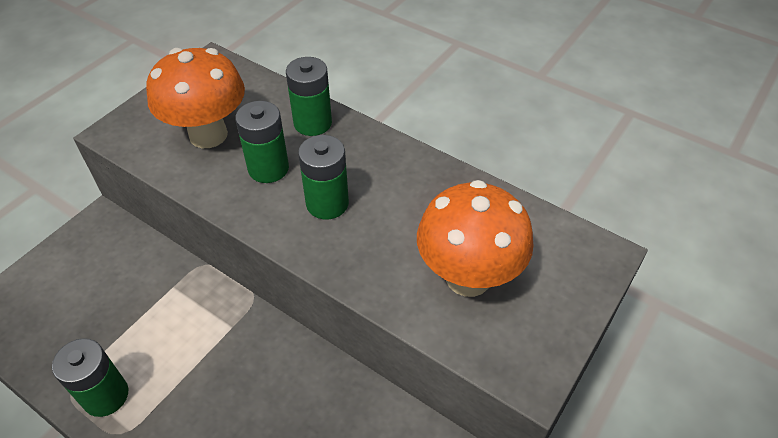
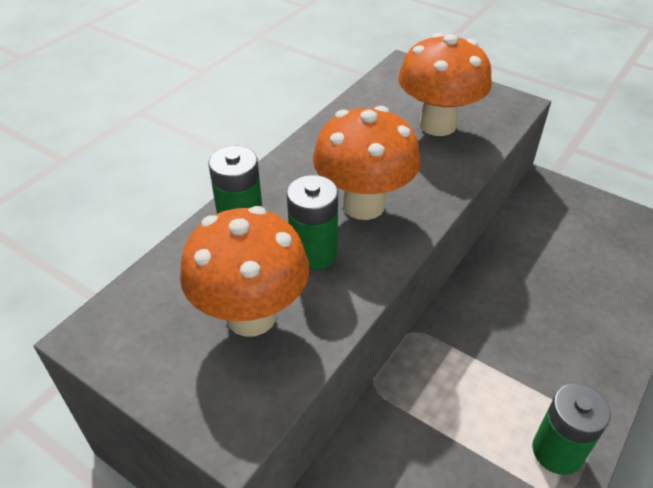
camera: 90 degrees left, 5 degrees down
green battery [298,135,349,219] -> orange mushroom [313,106,420,220]

